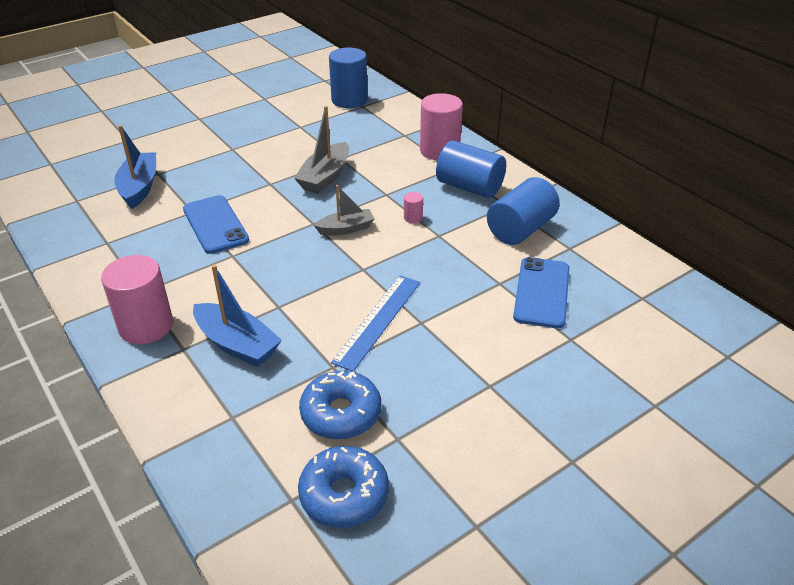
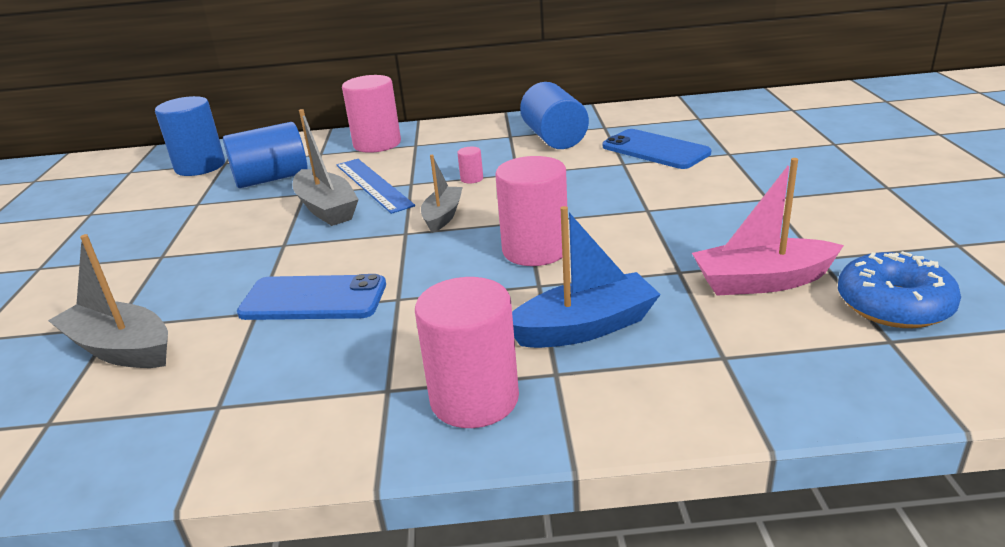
camera: 55 degrees left, 10 degrees down
blue boat [114,125,156,209] -> grey boat [48,234,168,368]
blue donut [299,371,381,439] -> pink boat [692,158,844,296]
blue ruler [331,275,420,372] -> blue ruler moved to [337,159,415,214]
blue cylinder [436,141,506,198] -> blue cylinder moved to [223,122,308,188]
none -> pink cylinder [495,156,567,266]

